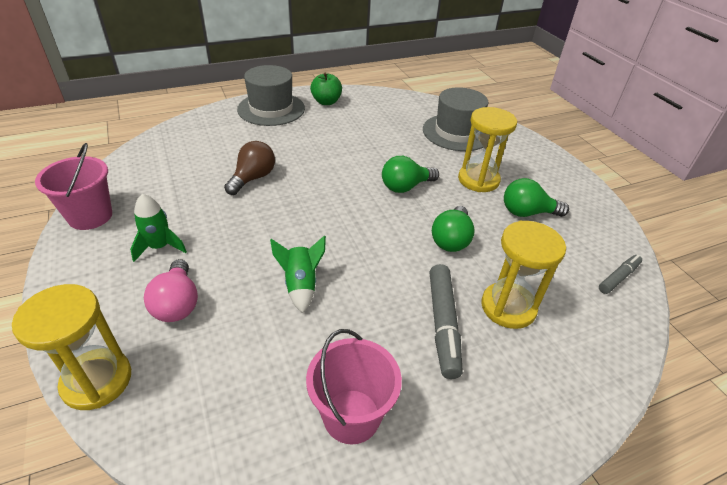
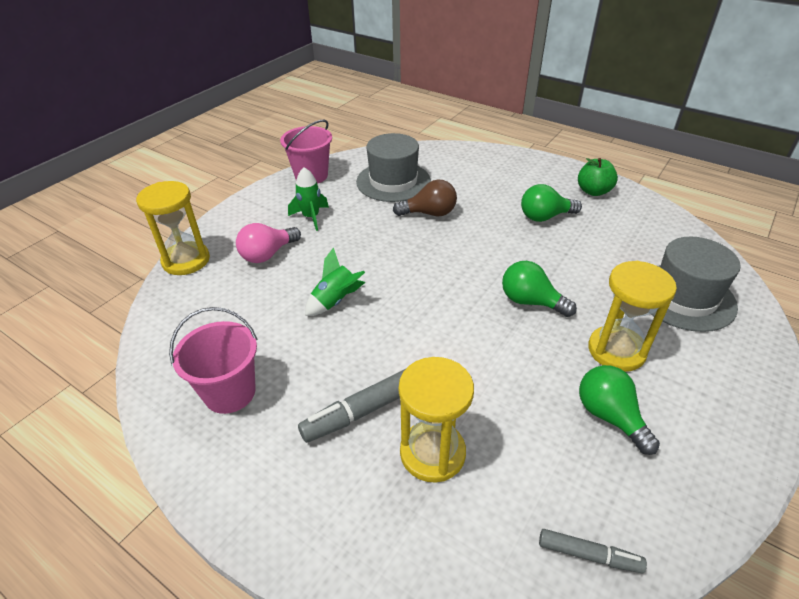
camera: 60 degrees right, 0 degrees up
grey hat [237,65,305,126] -> grey hat moved to [356,133,431,202]
green light bulb [432,206,475,252] -> green light bulb moved to [521,184,582,222]

